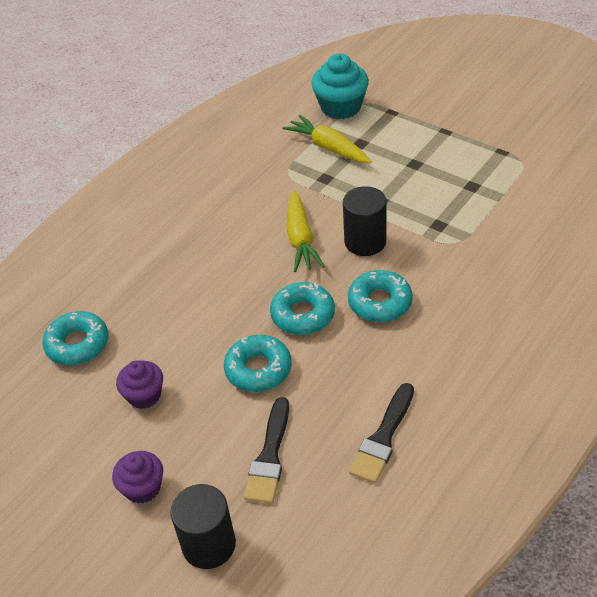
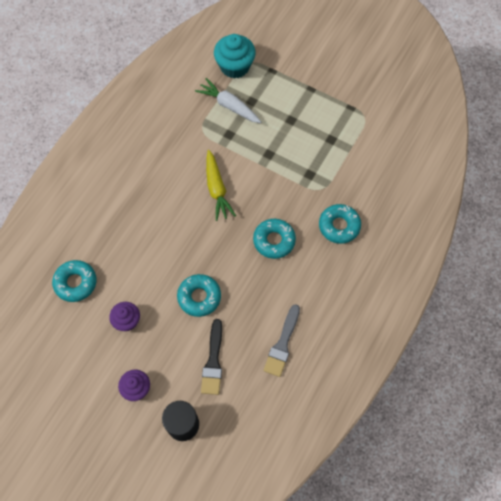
camera: 10 degrees left, 20 degrees up
turquoise donut [270,282,335,335] -> turquoise donut moved to [319,204,361,244]
yellow carrot [282,115,372,163] -> white carrot [195,78,261,123]
black cylinder [343,186,387,256] -> none
black brush [349,383,414,483] -> grey brush [264,304,300,377]

